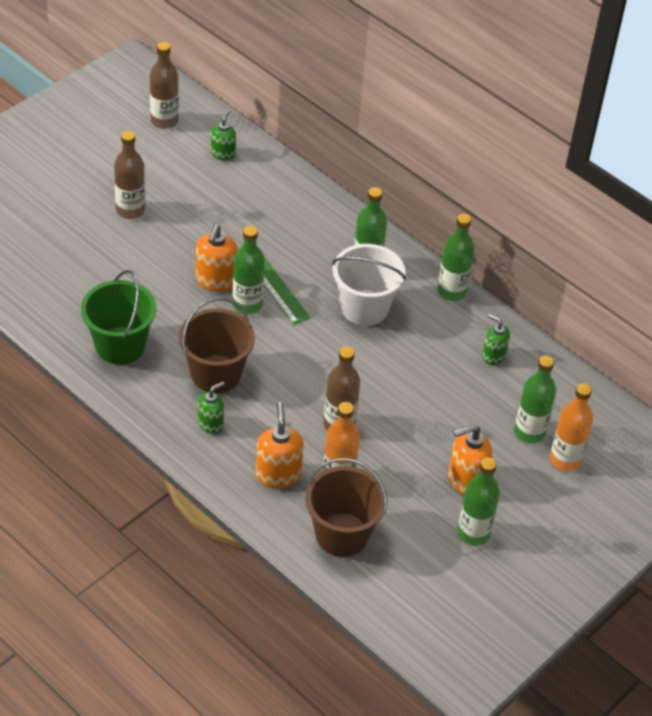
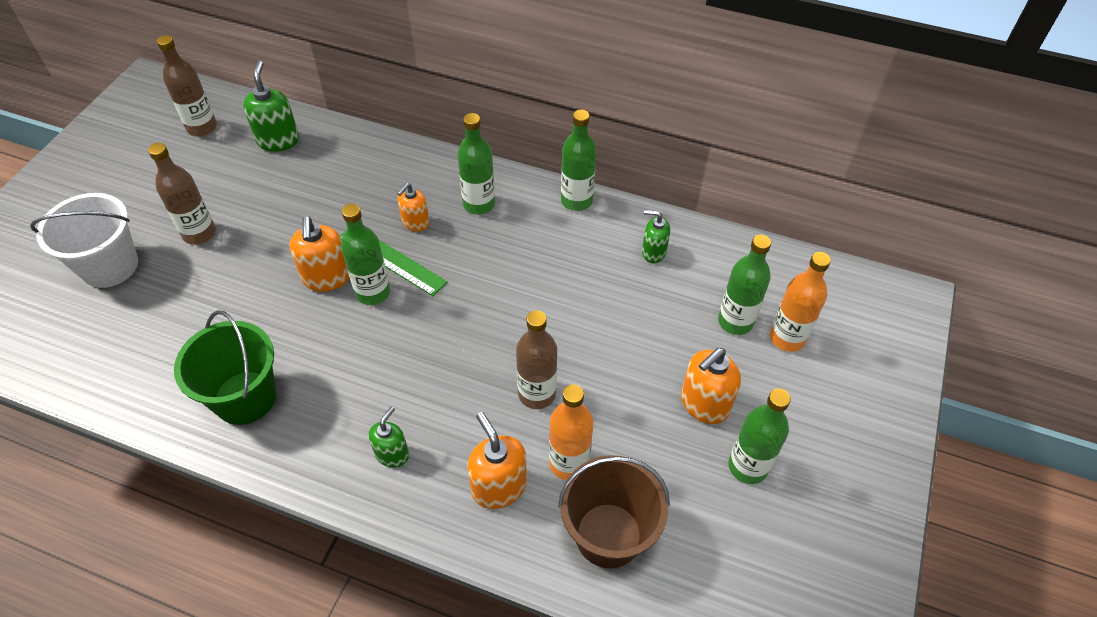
camera: 20 degrees left, 5 degrees up
brown bucket [179,298,255,394] -> none
green soap dispenser [211,110,236,160] -> green soap dispenser [243,61,299,152], size x1.54
white bucket [332,244,406,326] -> white bucket moved to [30,193,138,288]
none -> orange soap dispenser [397,183,430,232]

